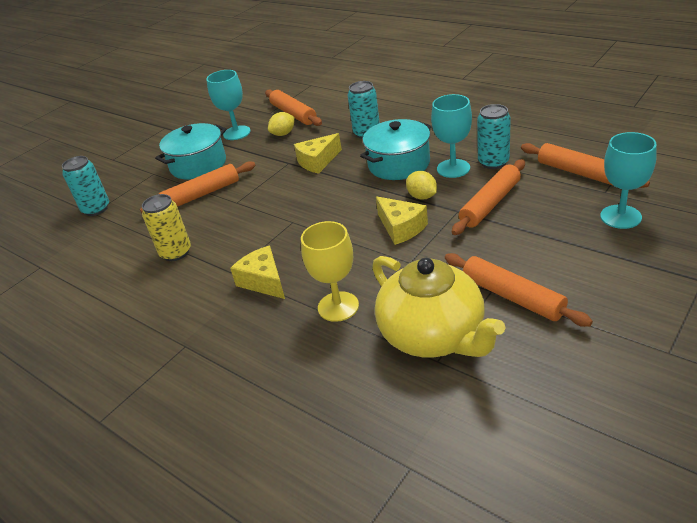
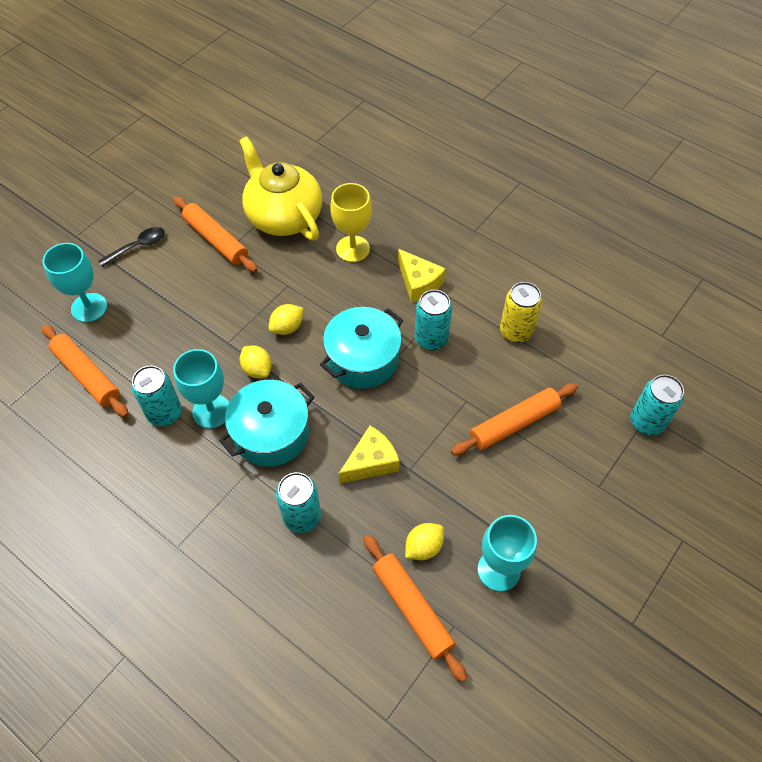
camera: 175 degrees right, 20 degrees up
turquoise pot [155,123,226,180] -> turquoise pot moved to [320,307,403,389]
yellow cheese [376,196,428,245] -> yellow lemon [269,304,303,335]
orange rolling pin [452,159,525,235] -> none
none -> black spoon [99,227,165,267]
none -> turquoise can [414,290,452,350]

